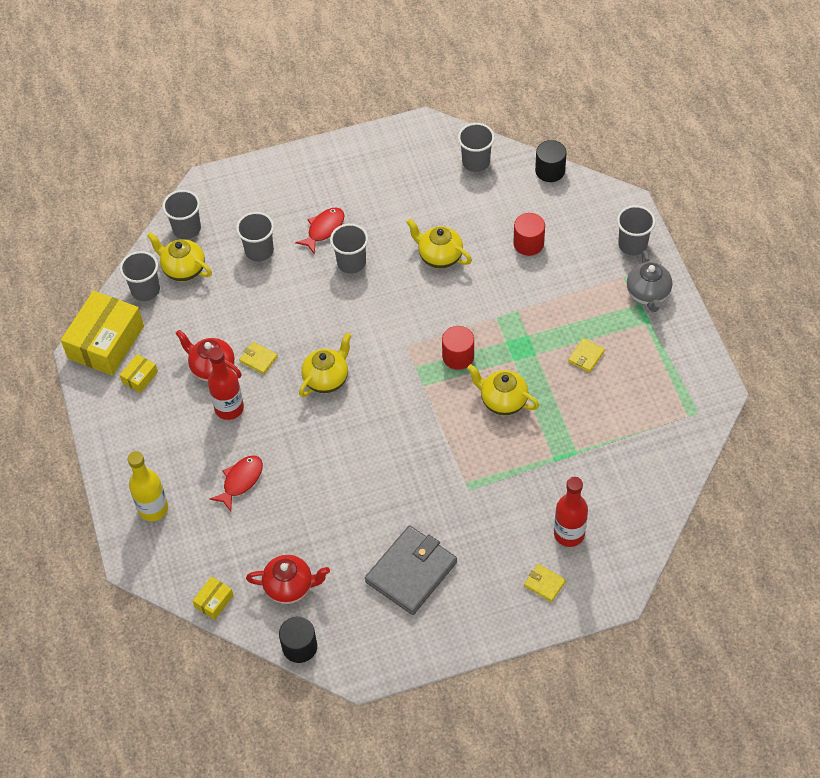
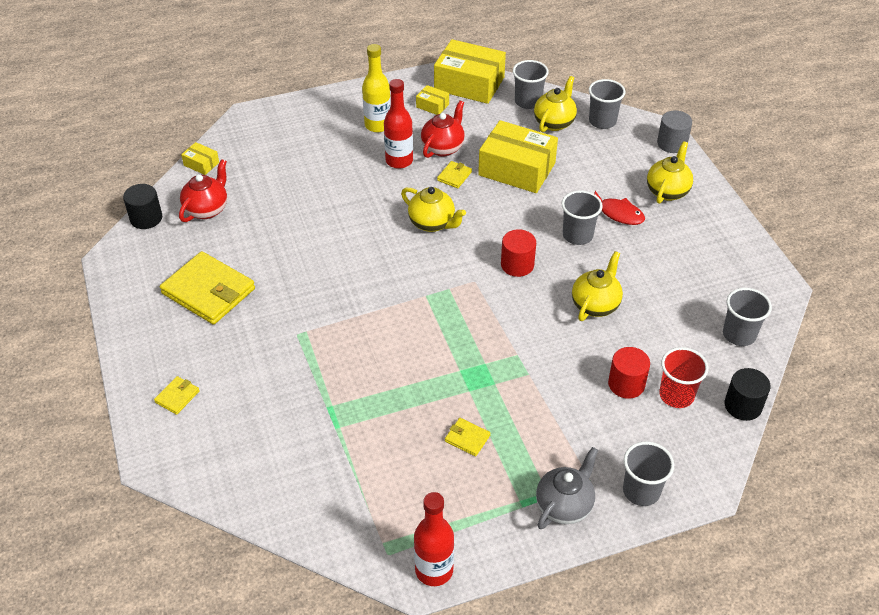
camera: 85 degrees right, 10 degrees down
yellow bottle [128,451,168,521] -> yellow bottle moved to [362,44,391,132]
red fish [210,456,263,512] -> none
grey cup [236,212,274,262] -> none
red teapot [246,555,330,604] -> red teapot turned 150 degrees counterclockwise [179,159,227,222]
grey wallet [365,525,457,615] -> yellow wallet [160,251,255,325]
red cylinder [442,326,474,370] -> red cylinder moved to [501,229,536,277]
yellow teapot [467,364,539,415] -> yellow teapot moved to [647,141,693,204]
red bottle [554,477,588,547] -> red bottle moved to [414,492,454,586]
grey teapot [627,251,672,312] -> grey teapot turned 135 degrees clockwise [536,447,598,529]
none -> yellow box [478,120,558,193]
none -> grey cylinder [657,110,692,153]
none -> red cup [659,347,709,408]

